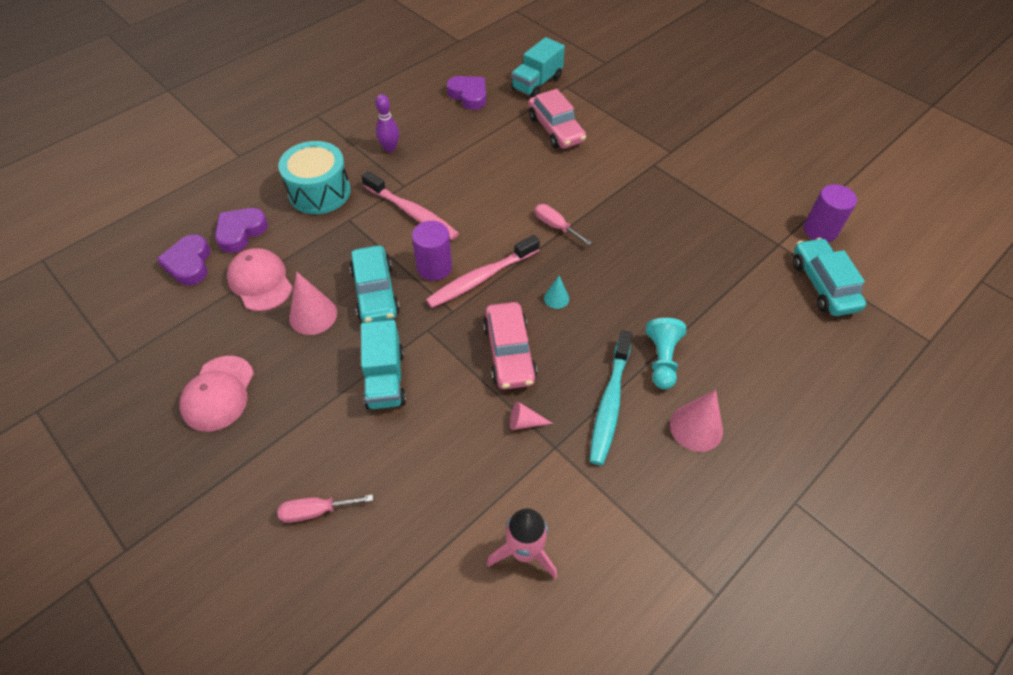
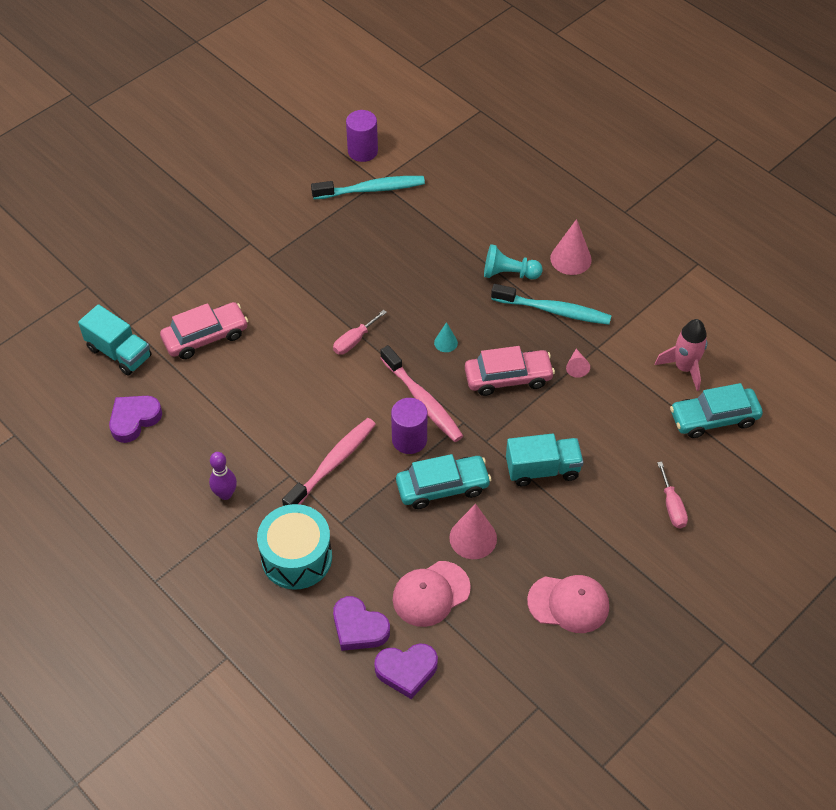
camera: 90 degrees left, 0 degrees up
turquoise car [793,238,866,316] -> turquoise car moved to [670,383,763,438]
none -> turquoise toothbrush [311,176,425,199]

